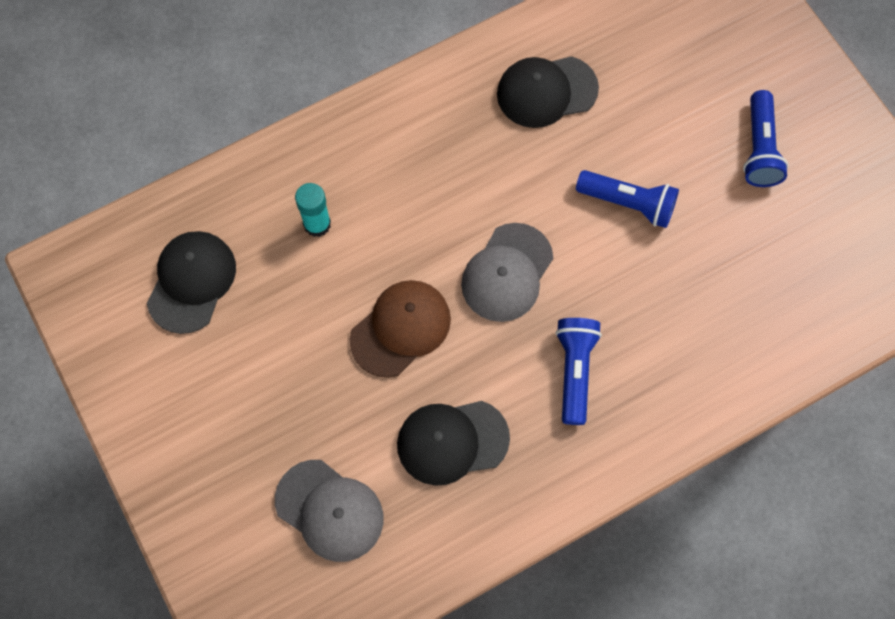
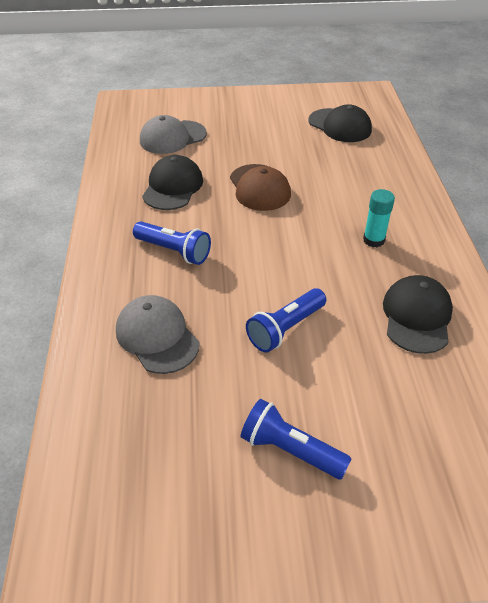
camera: 115 degrees right, 25 degrees down
turquoise glue stick [295,183,331,237] -> turquoise glue stick moved to [363,189,395,247]
grey cap [461,223,553,322] -> grey cap moved to [116,295,200,374]

